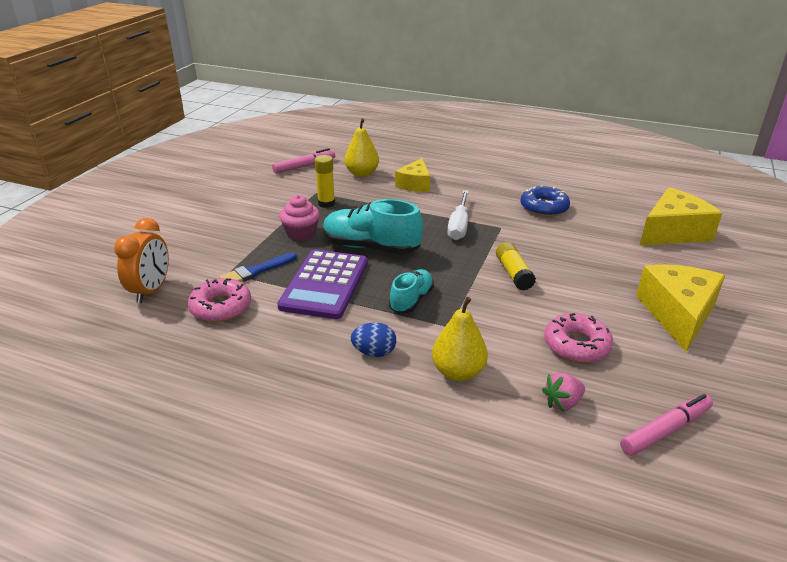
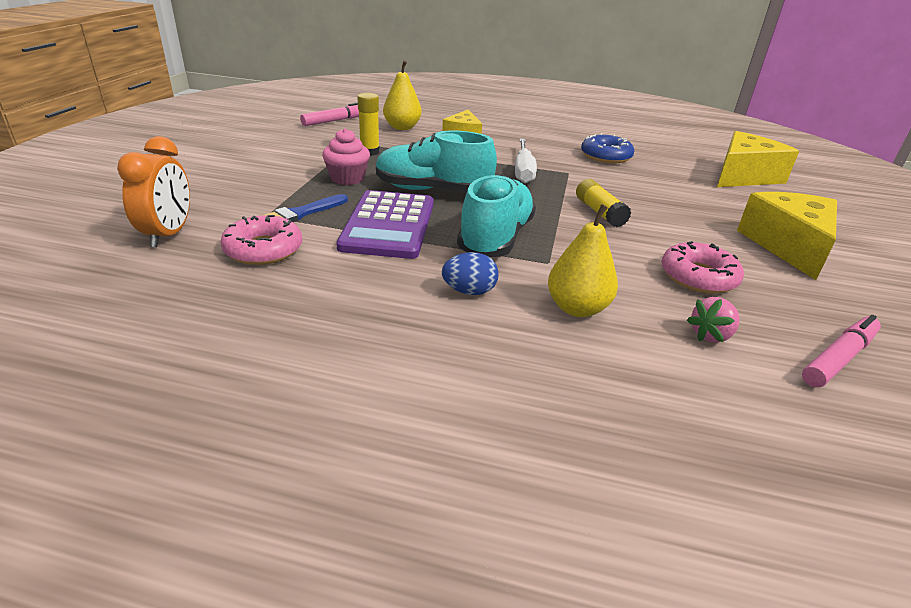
camera: 10 degrees left, 0 degrees up
turquoise shoe [389,269,434,313] -> turquoise shoe [457,174,536,257], size x1.69

